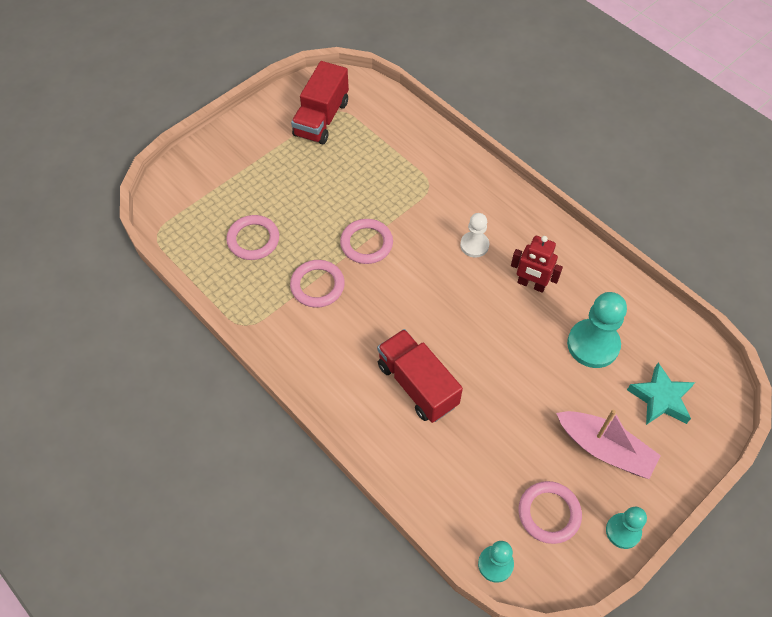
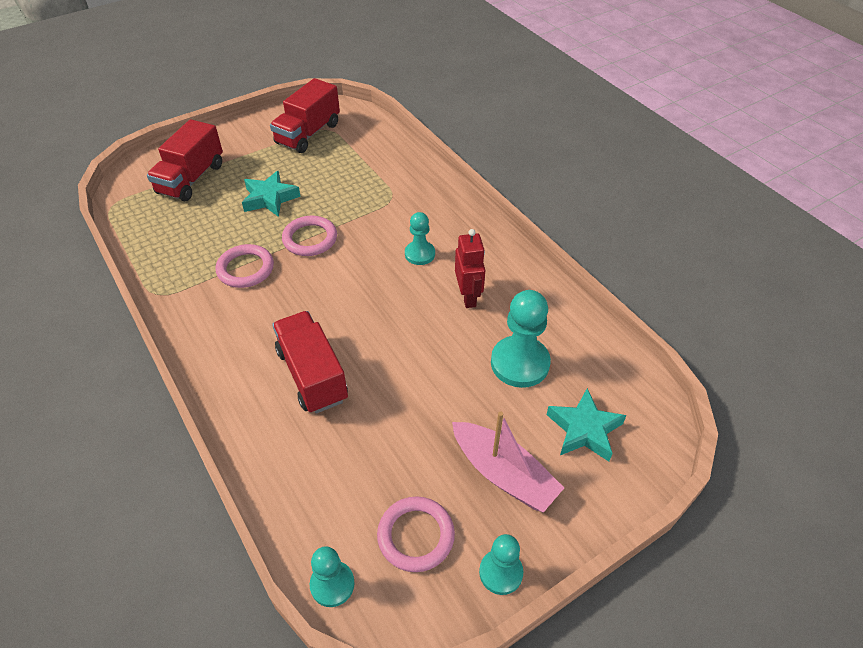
camera: 10 degrees right, 10 degrees down
pink ring [226,215,279,260] -> none
white pawn [460,213,489,257] -> turquoise pawn [405,212,435,265]
red robot [511,236,563,293] -> red robot turned 135 degrees counterclockwise [455,229,485,308]
none -> red truck [147,119,223,202]
none -> turquoise star [242,170,301,217]

